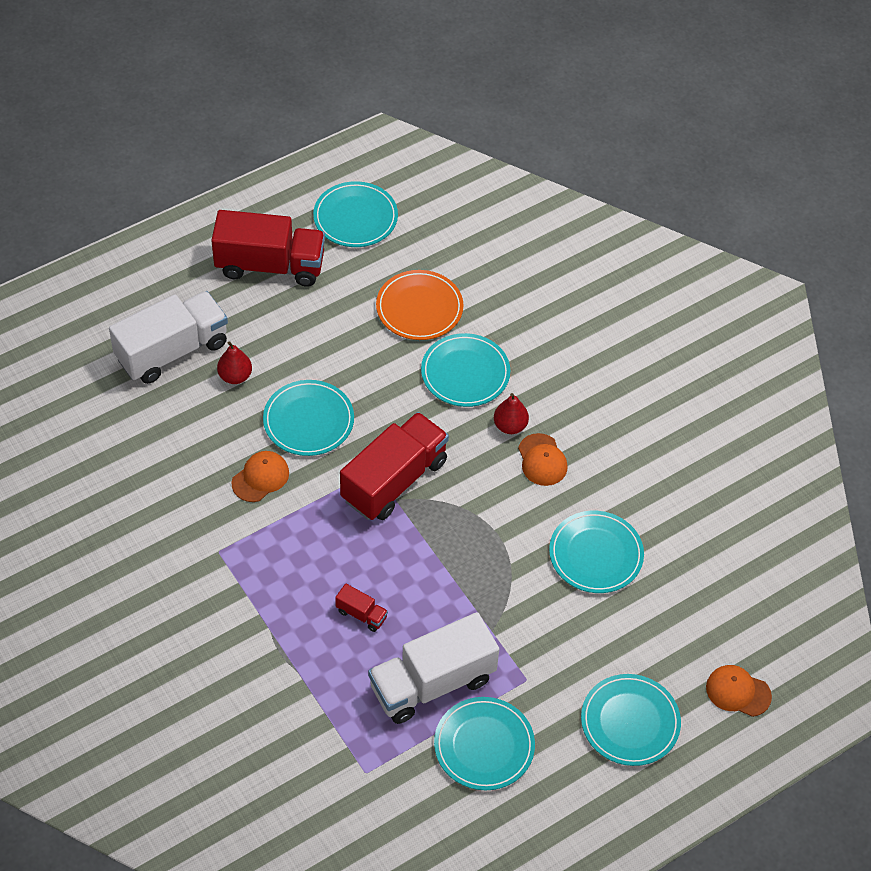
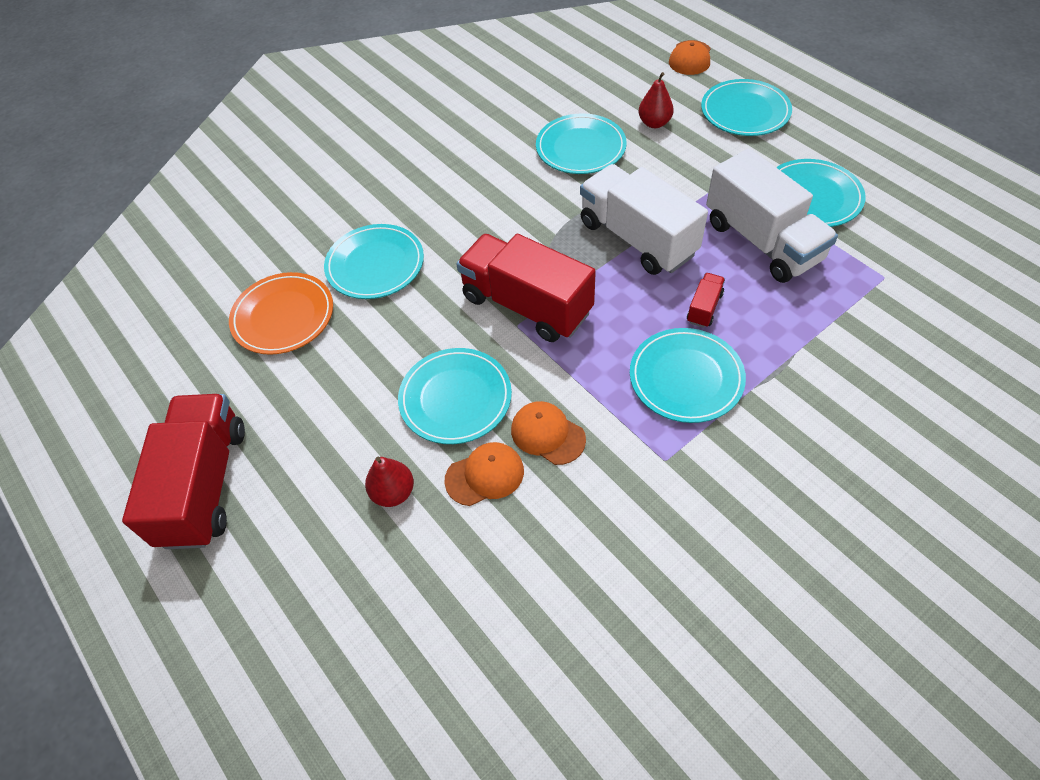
camera: 90 degrees left, 0 degrees up
white truck [109,291,228,384] -> white truck moved to [580,164,708,275]
turquoise plate [313,181,398,247] -> turquoise plate moved to [630,328,746,423]
red pear [494,393,529,434] -> red pear moved to [639,72,674,128]
orange cap [518,433,568,486] -> orange cap moved to [444,442,524,506]

